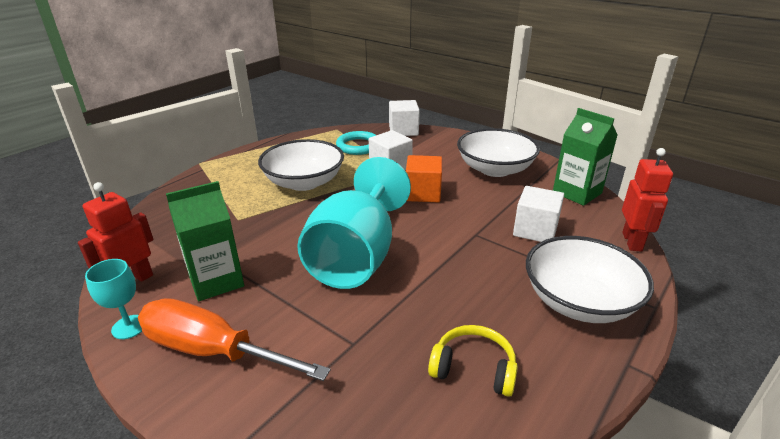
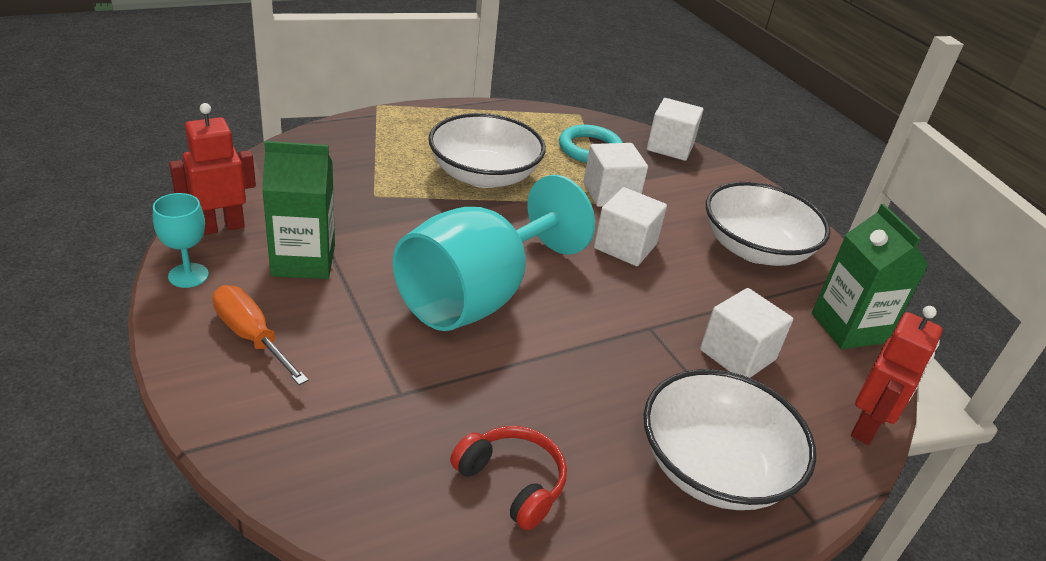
camera: 20 degrees right, 5 degrees up
orange screwdriver [138,298,331,381] -> orange screwdriver [212,285,309,385], size x0.64
orange cube [406,155,442,203] -> white cube [594,187,667,266]
yellow headphones [428,325,518,397] -> red headphones [450,426,567,530]

